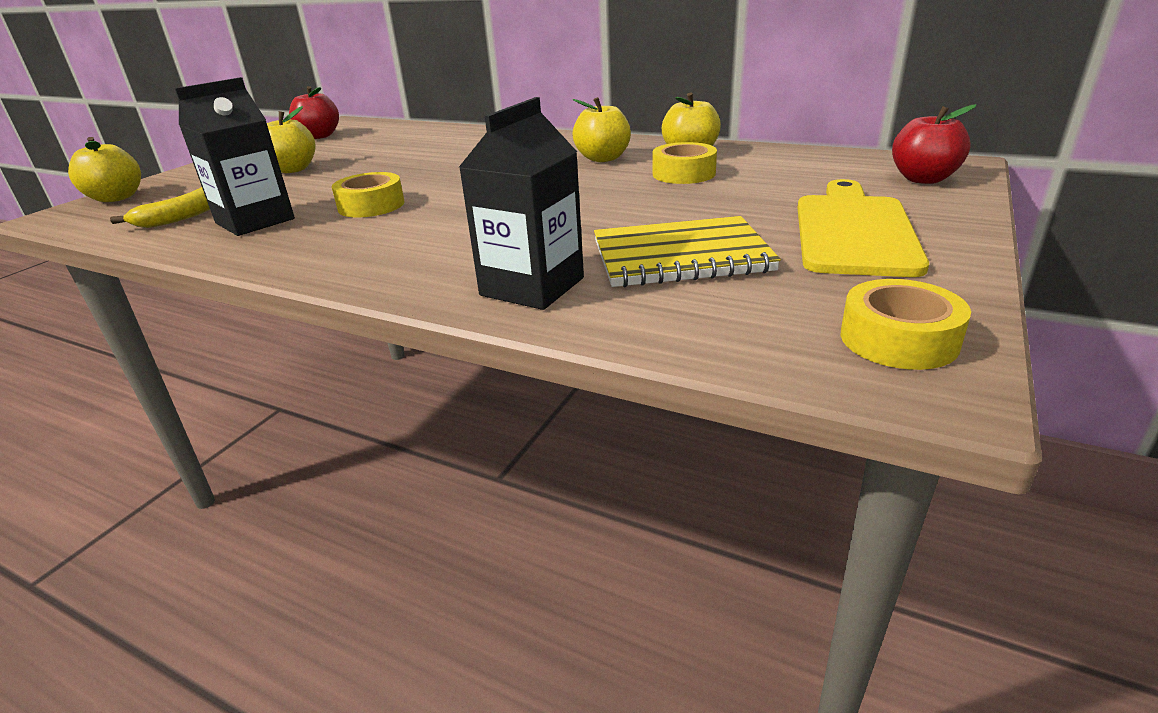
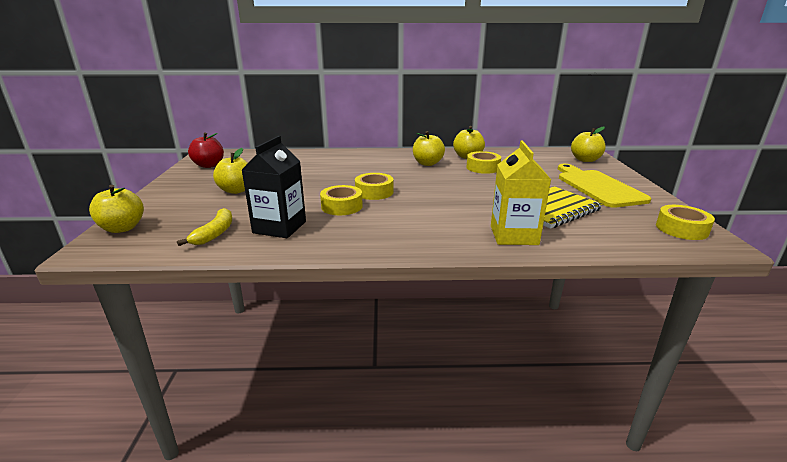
camera: 30 degrees left, 5 degrees down
black carton [459,97,584,310] -> yellow carton [491,141,551,245]
red apple [892,104,977,184] -> yellow apple [571,127,606,162]
none -> yellow tape [355,173,393,200]

